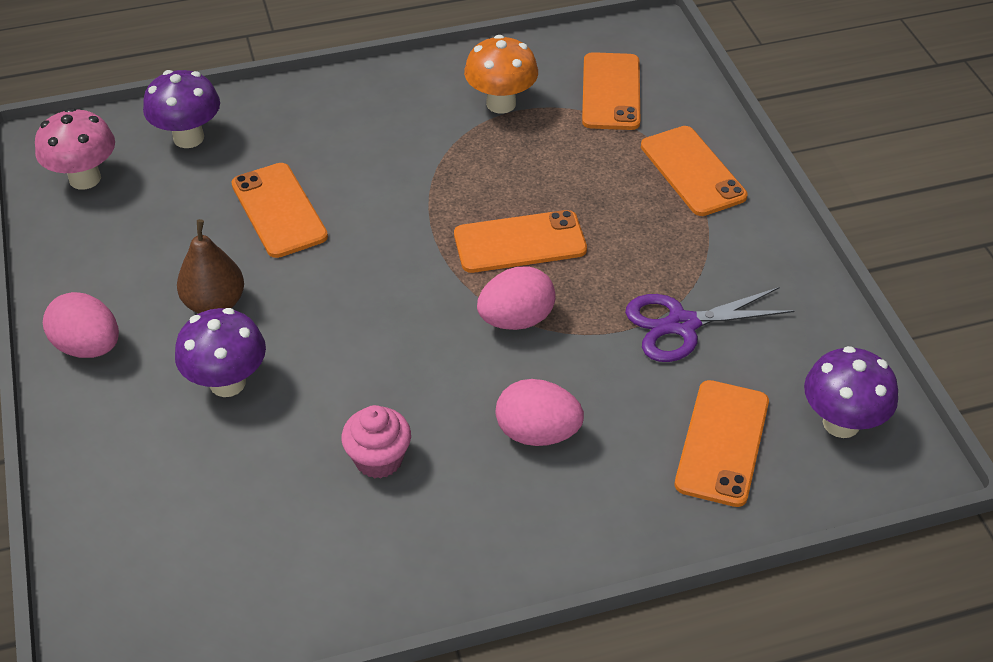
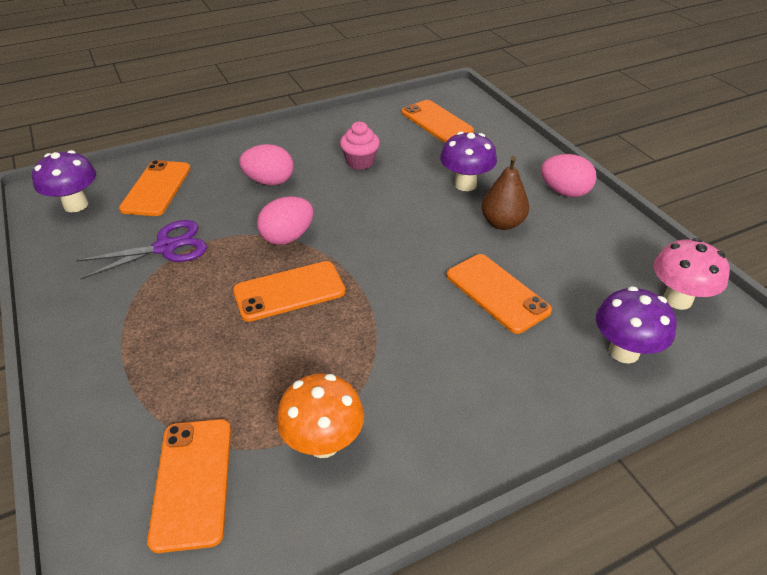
camera: 170 degrees right, 5 degrees down
orange phone [641,126,748,216] -> orange phone moved to [402,100,474,142]

